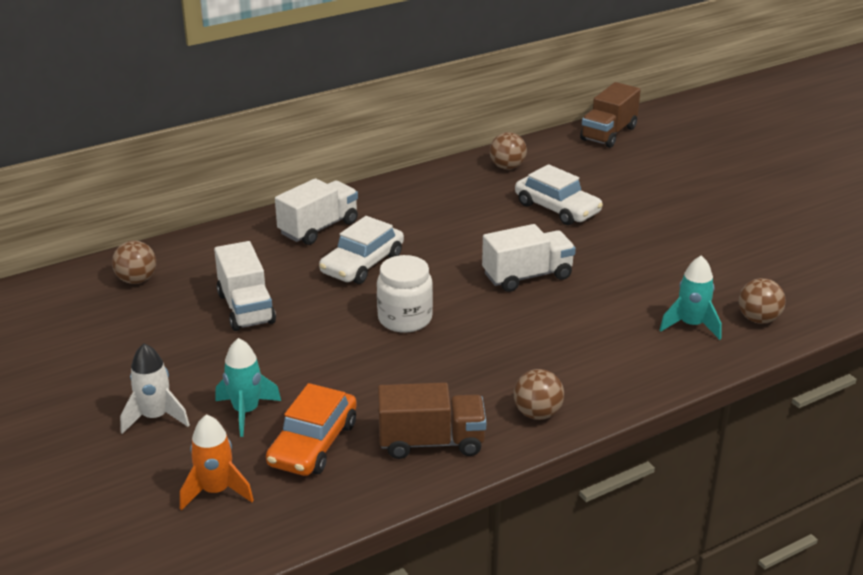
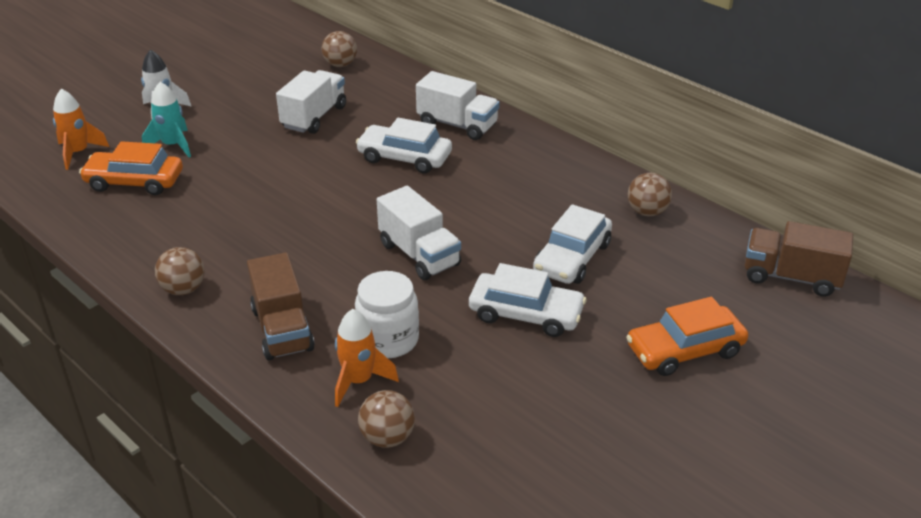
camera: 75 degrees right, 5 degrees up
white truck [214,241,276,331] -> white truck turned 150 degrees clockwise [276,70,346,134]
white jar [377,255,433,333] -> white jar moved to [355,271,419,359]
brown truck [378,382,486,459] -> brown truck moved to [247,253,315,360]
turquoise rocket [660,255,722,340] -> orange rocket [335,309,399,407]
none -> white car [469,263,587,337]
none -> orange car [626,297,748,376]

